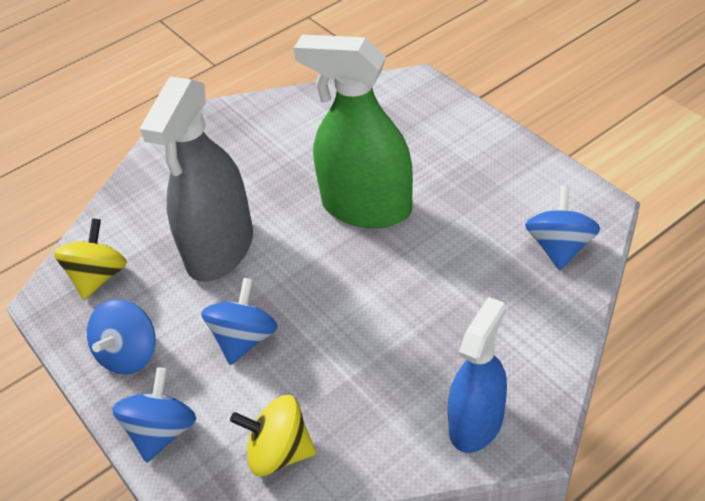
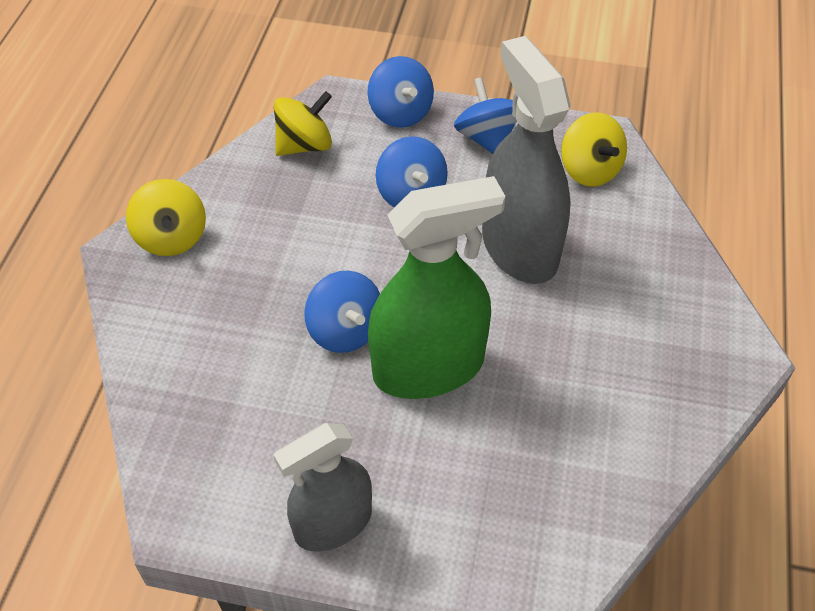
camera: 135 degrees right, 5 degrees up
blue spray bottle [448,297,507,453] -> yellow spinning top [126,179,206,256]
blue spinning top [525,186,600,270] -> blue spinning top moved to [304,270,380,353]
none -> grey spray bottle [273,423,372,552]

